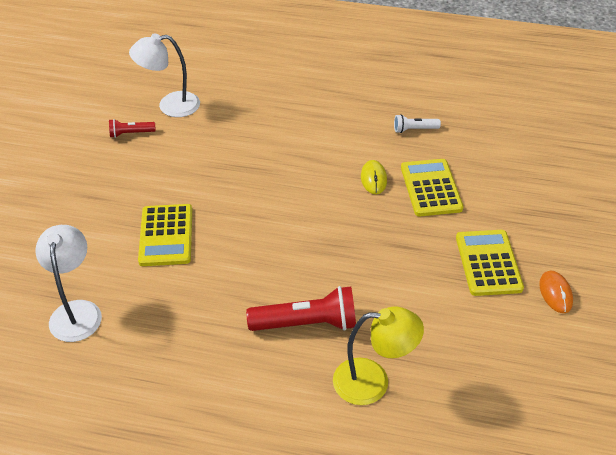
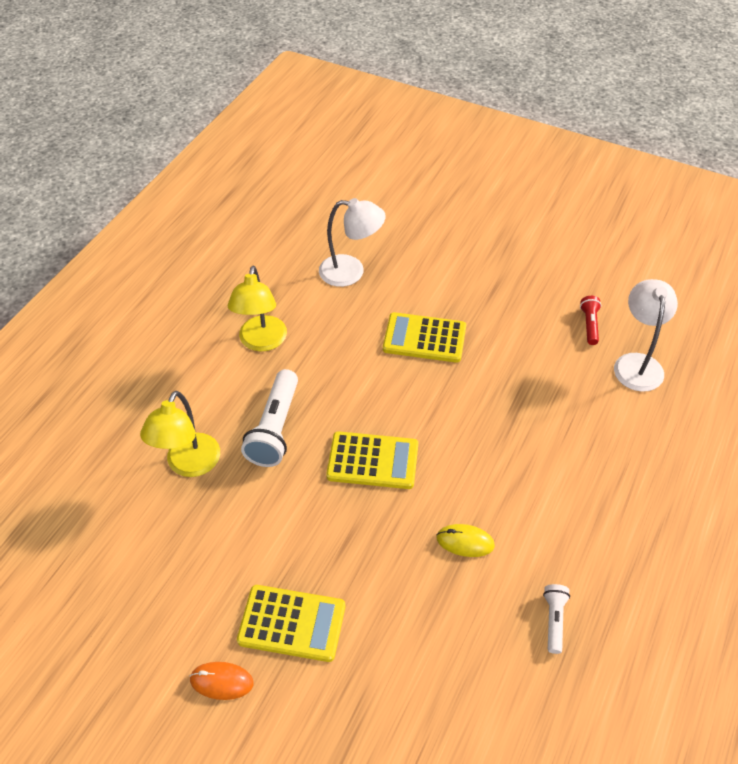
camera: 105 degrees right, 5 degrees up
red flashlight [246,286,356,331] -> white flashlight [241,369,298,467]
yellow calculator [401,159,463,216] -> yellow calculator moved to [326,431,418,489]
none -> yellow lamp [228,266,287,351]

